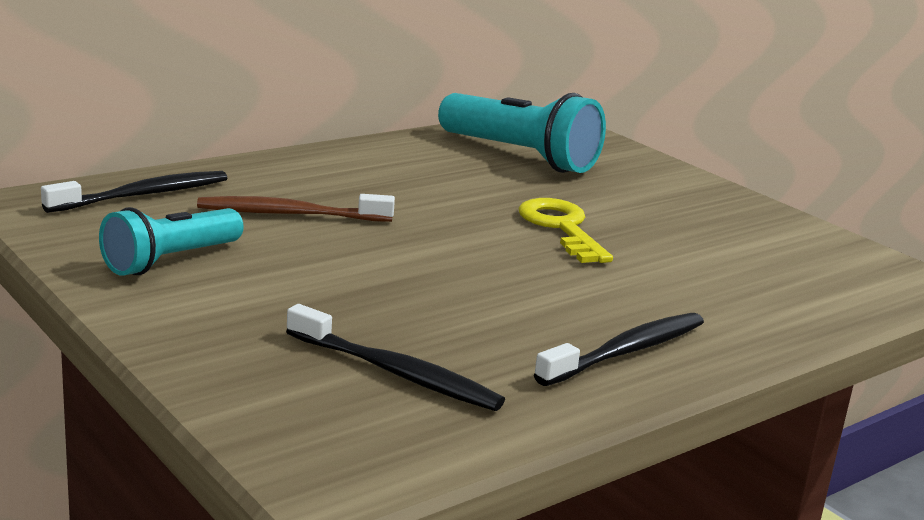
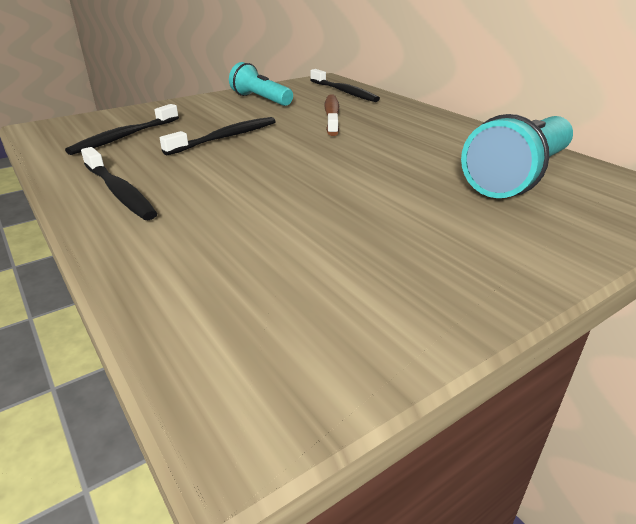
camera: 95 degrees right, 10 degrees up
yellow key [518,198,613,263] -> none
none -> black toothbrush [160,117,276,156]

